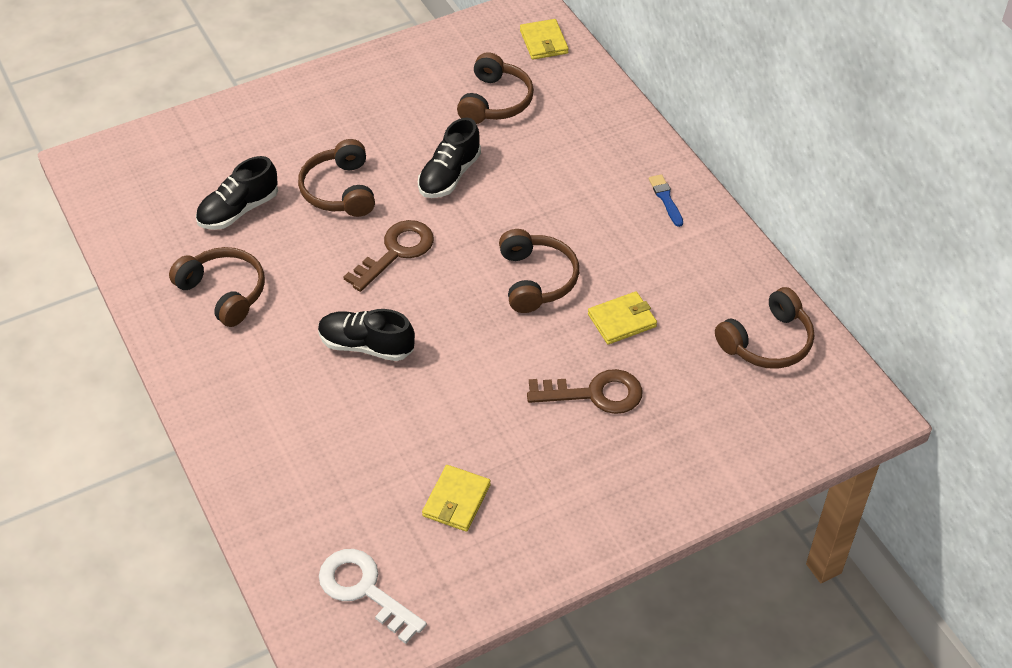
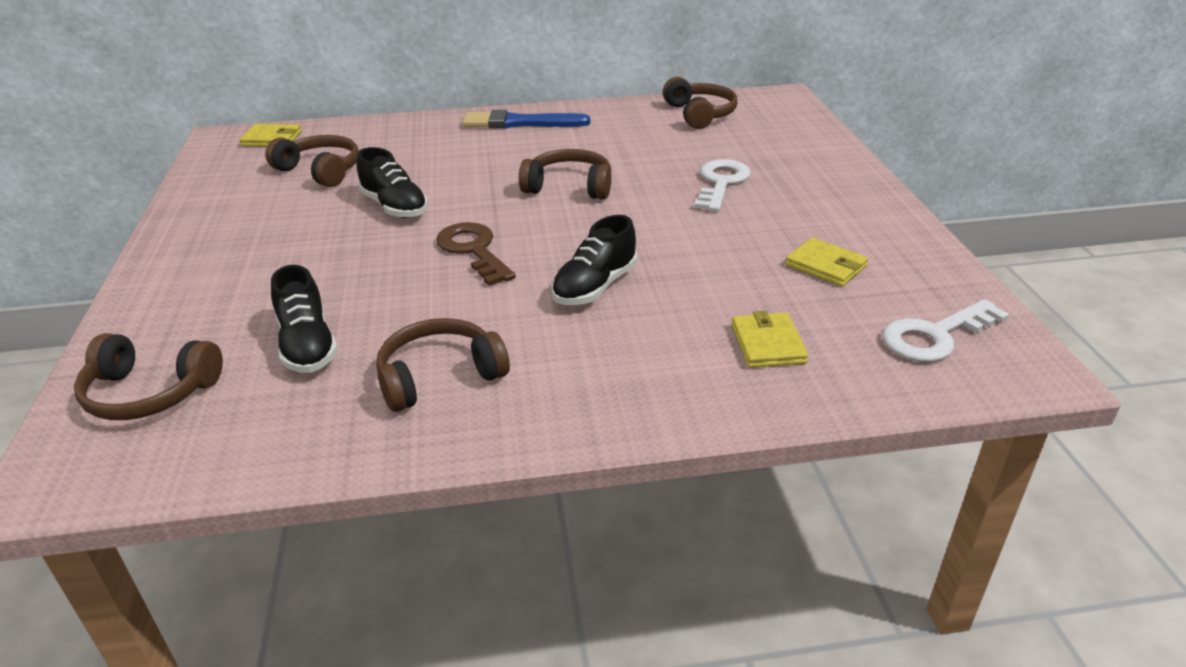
camera: 70 degrees left, 15 degrees down
brown headphones [298,139,375,217] -> brown headphones moved to [74,333,223,420]
brown key [527,369,643,414] -> white key [694,159,751,212]
yellow wallet [588,291,657,344] -> yellow wallet moved to [732,311,808,368]
blue brush [649,174,683,227] -> blue brush [462,110,590,128], size x1.99

